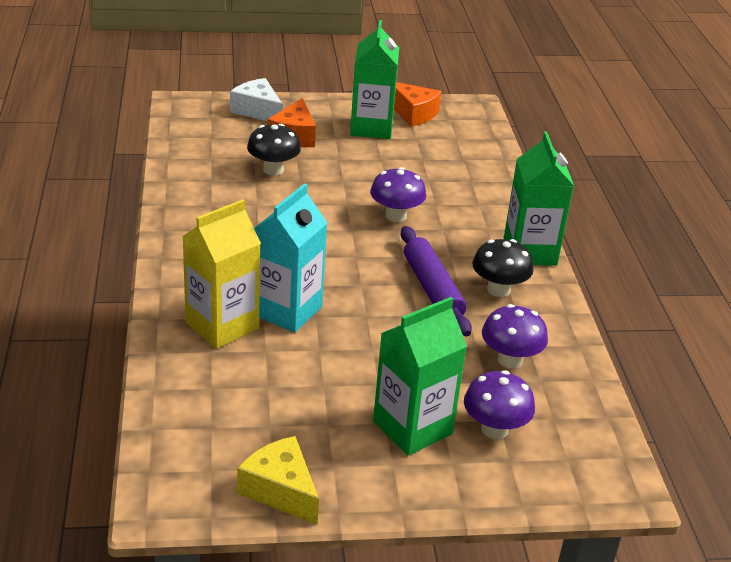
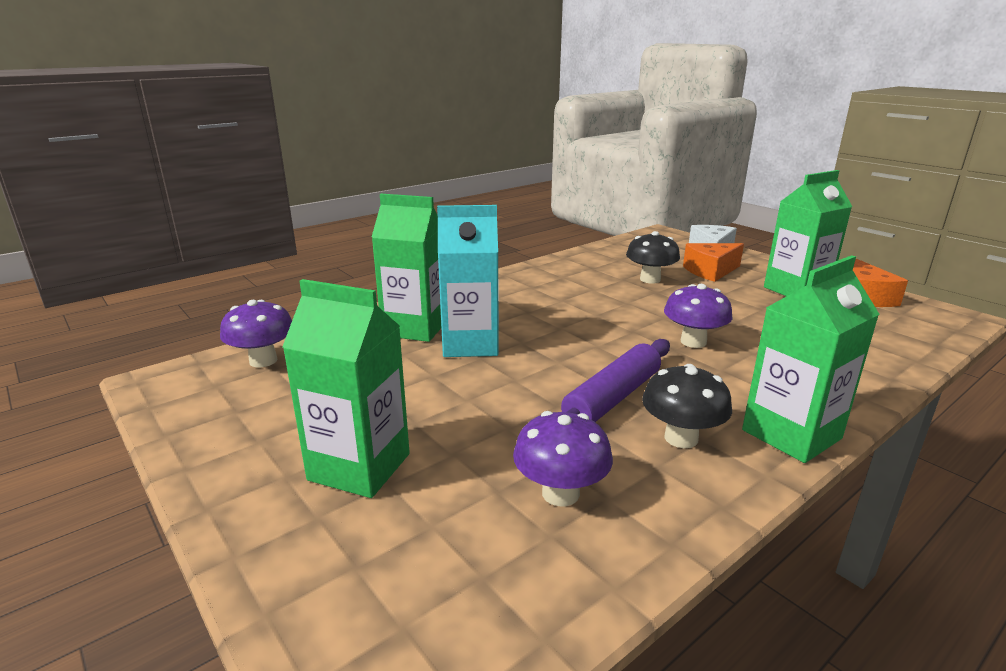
camera: 60 degrees right, 10 degrees down
yellow carton [182,199,261,349] -> green carton [372,194,441,342]
yellow cheese [237,436,319,525] -> none
purple mushroom [464,370,535,439] -> purple mushroom moved to [220,300,292,367]

